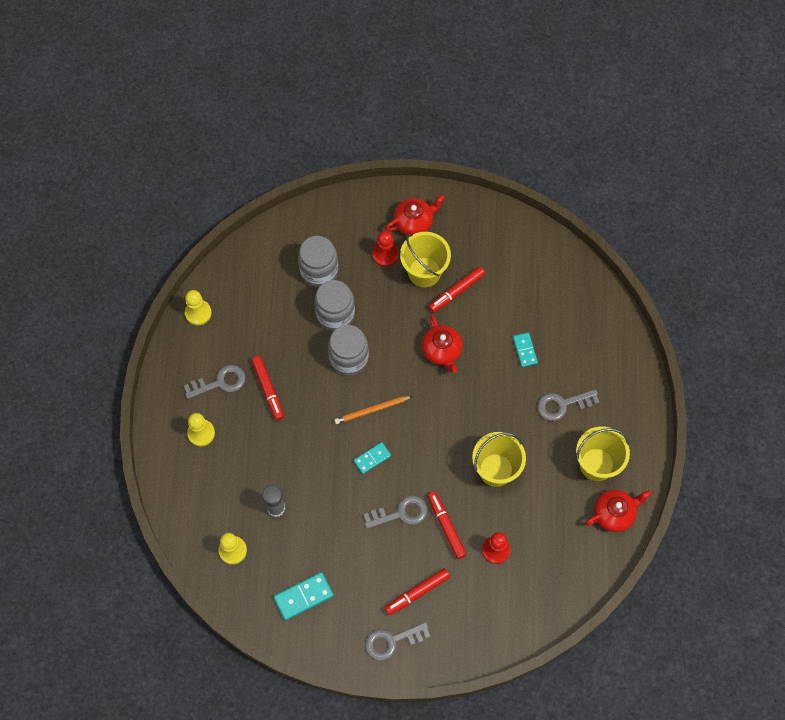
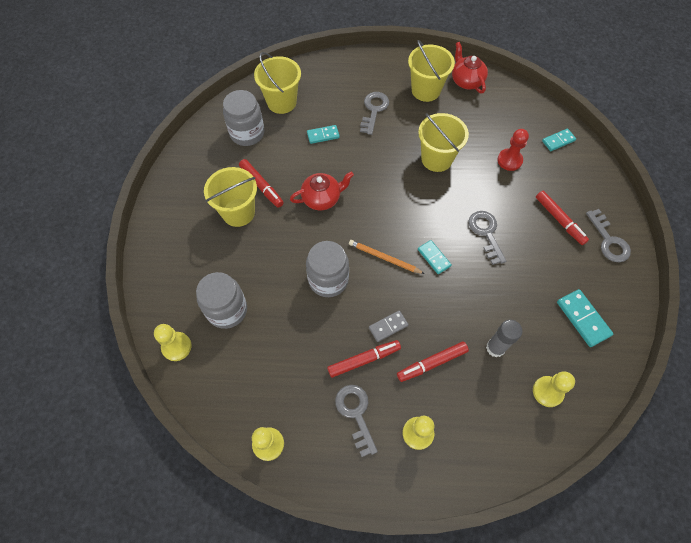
camera: 90 degrees left, 5 degrees down
grey jar [314,280,355,331] -> grey jar moved to [223,90,264,146]
orange pencil [334,396,413,424] -> orange pencil turned 135 degrees clockwise [349,240,425,274]
red pawn [372,231,398,267] -> none
red teapot [385,195,445,235] -> none
red marker [427,492,467,559] -> red marker moved to [397,341,469,382]
grey key [537,389,600,421] -> grey key turned 150 degrees counterclockwise [360,92,389,135]
none -> yellow pawn [154,324,192,361]
none -> yellow bucket [254,52,301,114]
none -> grey domino [369,310,409,342]
none -> turquoise domino [542,128,576,151]

